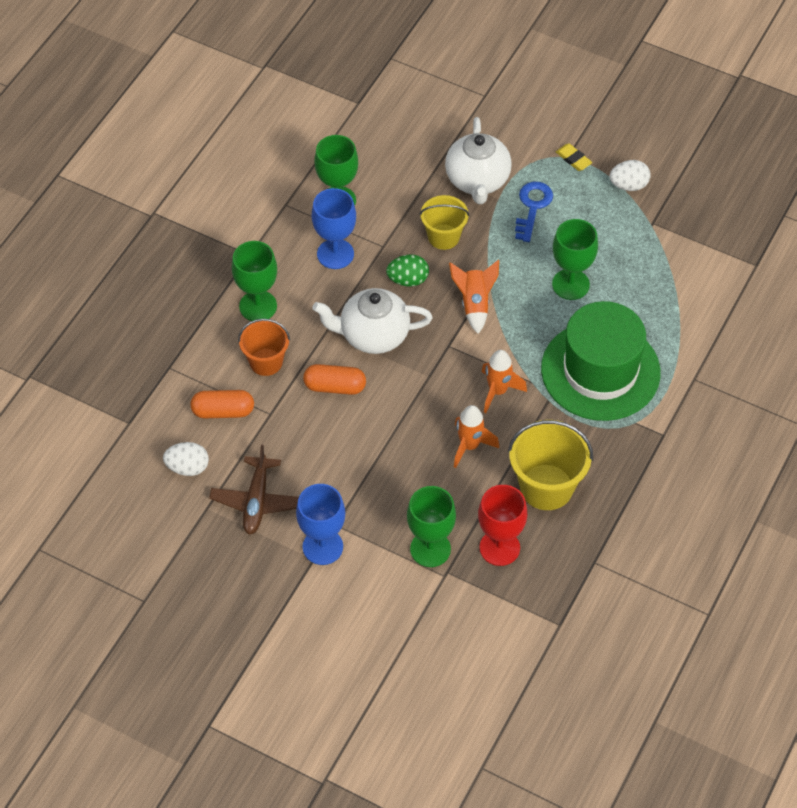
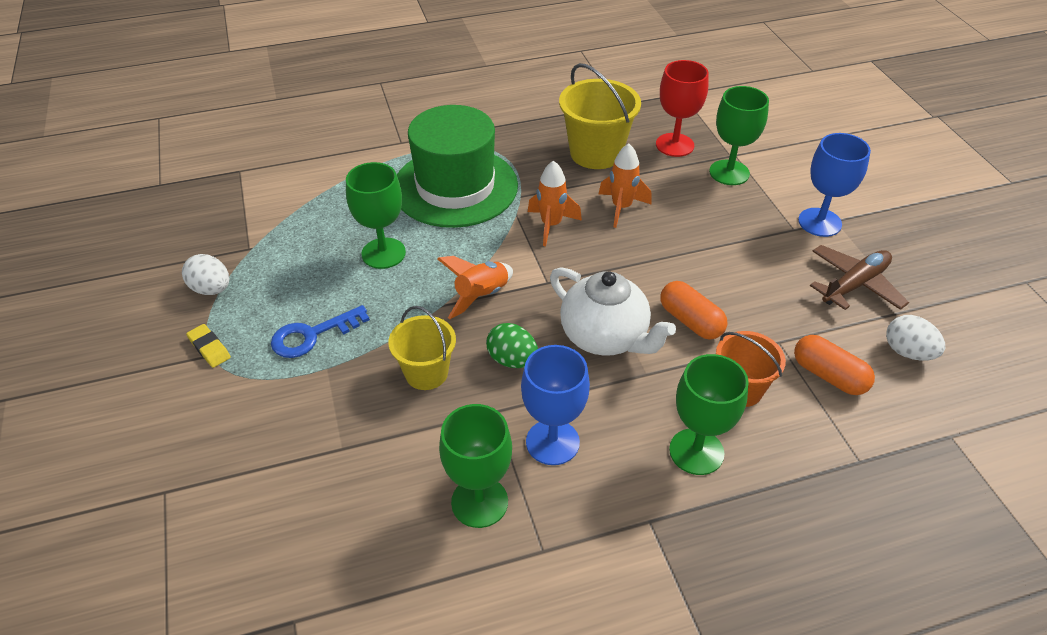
camera: 135 degrees left, 10 degrees down
white teapot [445,117,512,204] -> none
yellow eraser [556,143,592,171] -> yellow eraser turned 45 degrees counterclockwise [186,324,231,368]

